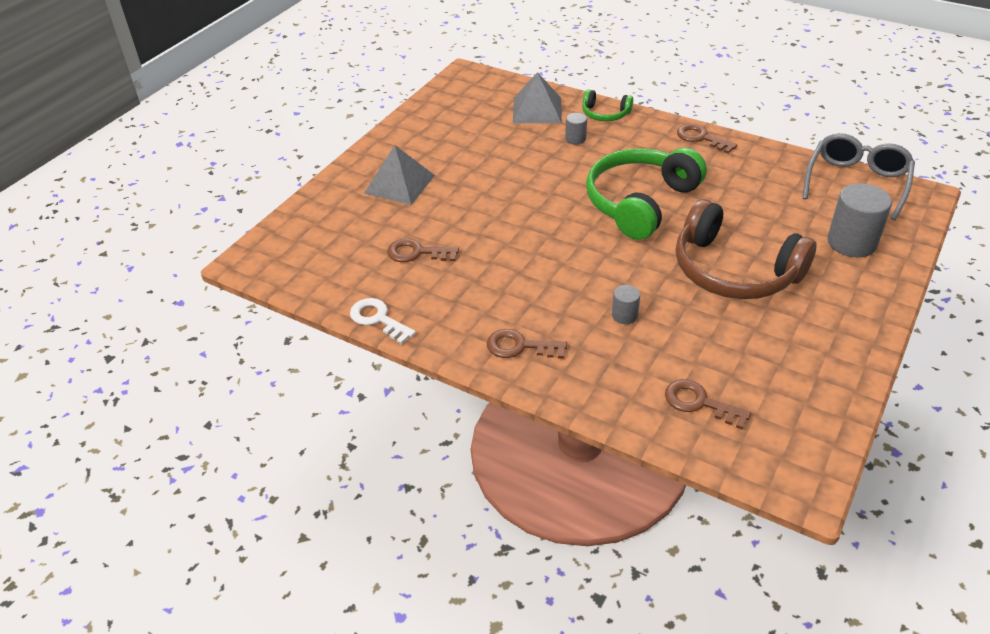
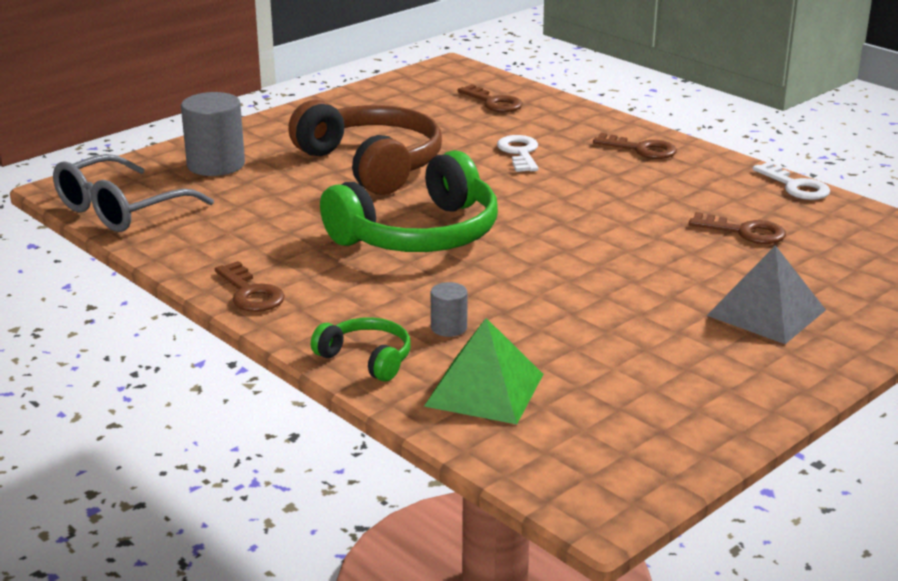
camera: 165 degrees left, 15 degrees down
grey pyramid [513,72,562,123] -> green pyramid [424,318,543,424]
grey cylinder [612,285,640,324] -> white key [497,135,539,172]

